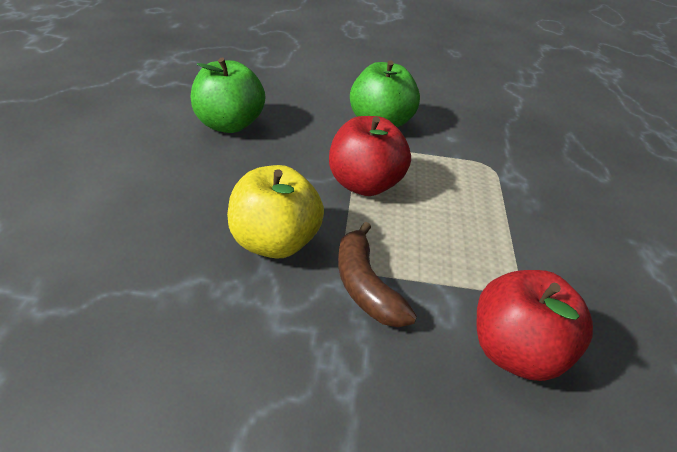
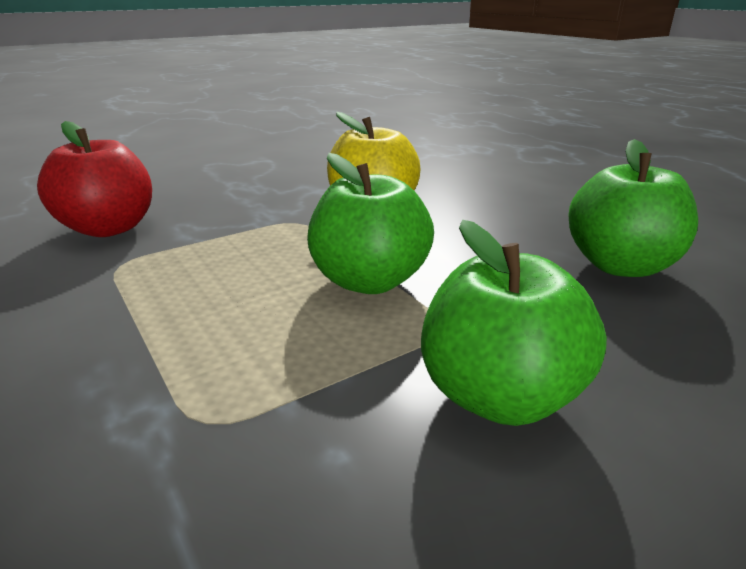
camera: 145 degrees right, 10 degrees down
red apple [329,116,411,196] -> green apple [307,153,434,294]
brown banana [338,222,417,327] -> none

